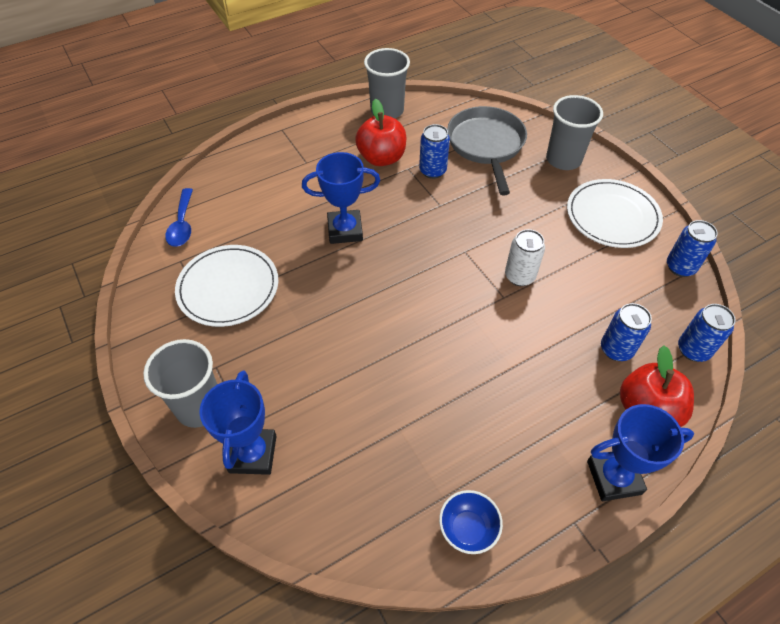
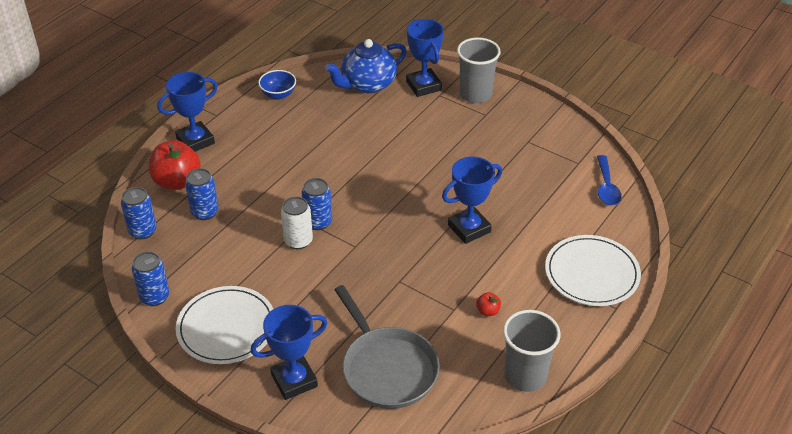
camera: 155 degrees right, 10 degrees down
blue spoon [165,188,193,247] -> blue spoon turned 150 degrees counterclockwise [597,155,622,206]
white plate [175,245,278,327] -> white plate moved to [545,235,641,306]
red apple [355,99,406,166] -> red apple [476,292,501,316], size x0.44
blue can [419,124,450,179] -> blue can moved to [301,178,332,230]
grey cup [546,95,603,170] -> blue trophy [250,305,327,400]
none -> blue teapot [325,39,407,93]

